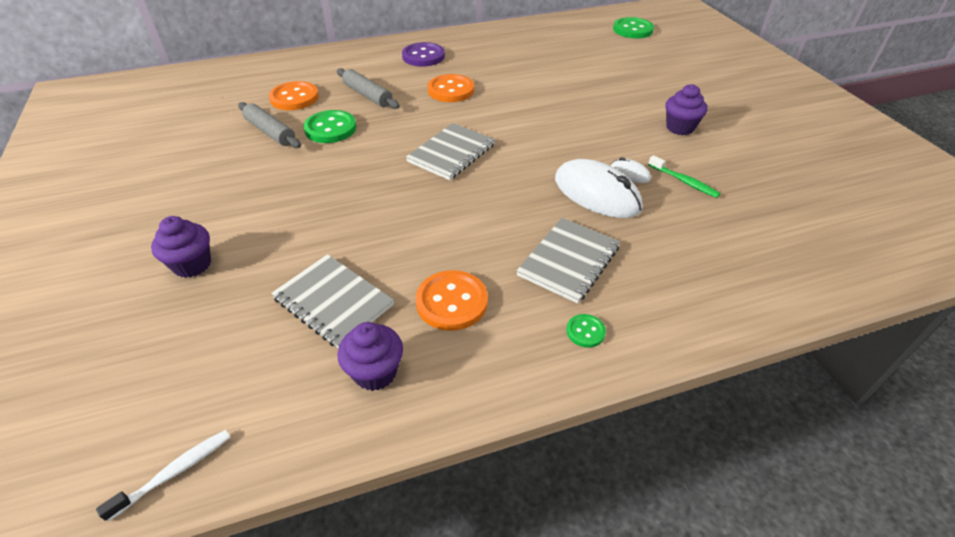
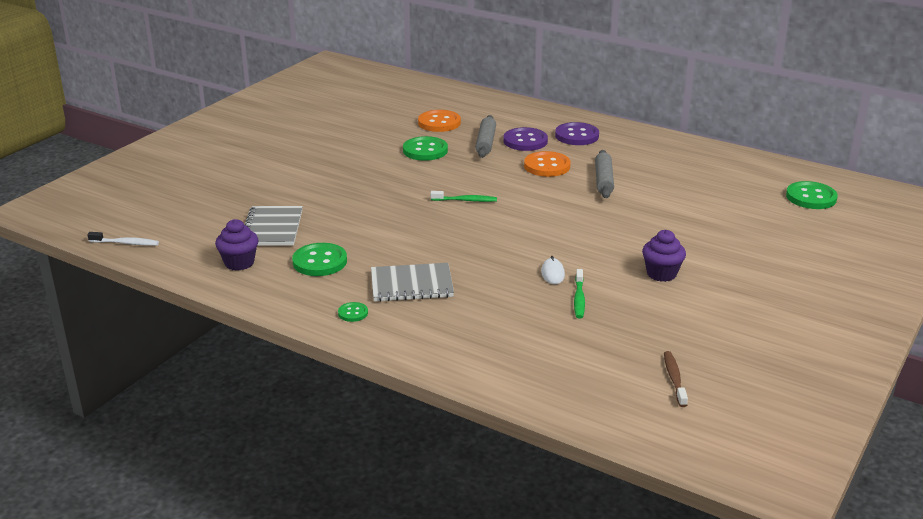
camera: 50 degrees right, 15 degrees down
purple cupcake [151,216,211,278] -> none
grey rolling pin [238,102,301,148] -> grey rolling pin moved to [595,150,614,198]
grey notebook [406,123,495,180] -> green toothbrush [431,191,497,202]
orange button [416,270,488,331] -> green button [292,243,347,276]
white mouse [555,159,642,218] -> none
none -> purple button [503,127,548,151]
none -> brown toothbrush [664,351,688,407]

